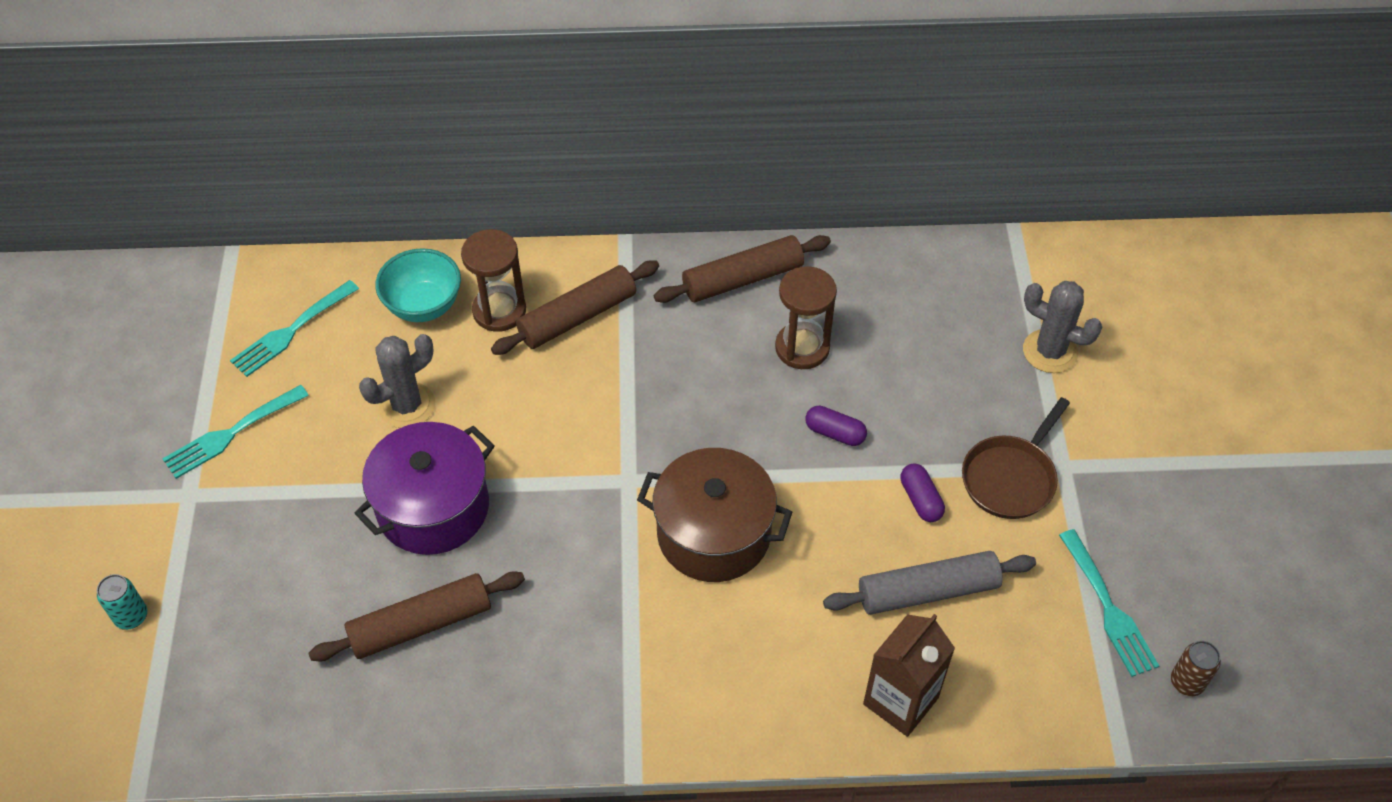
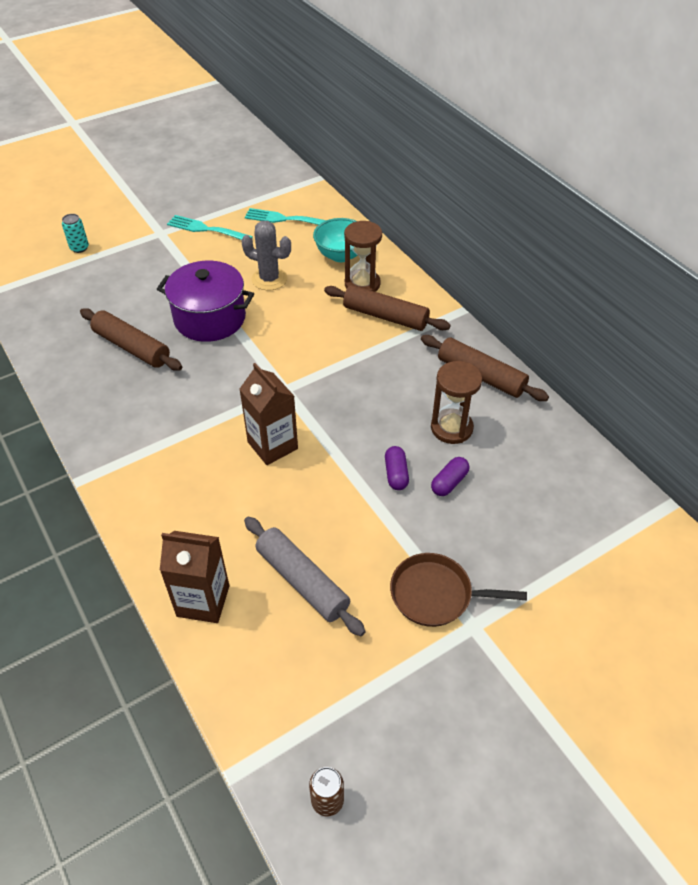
camera: 60 degrees right, 5 degrees down
brown pot [637,448,792,582] -> brown carton [239,363,298,465]
purple capsule [900,463,945,522] -> purple capsule moved to [431,457,470,496]
grey cactus [1023,281,1102,373] -> none
turquoise fork [1059,529,1159,677] -> none

